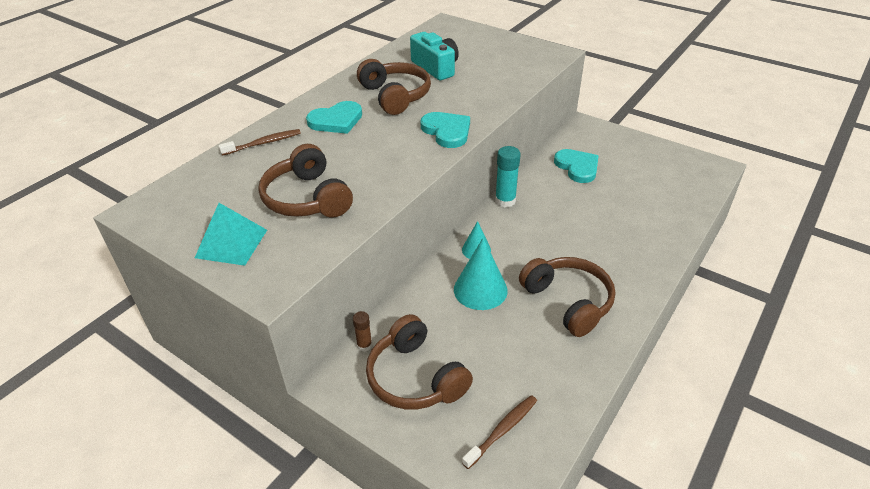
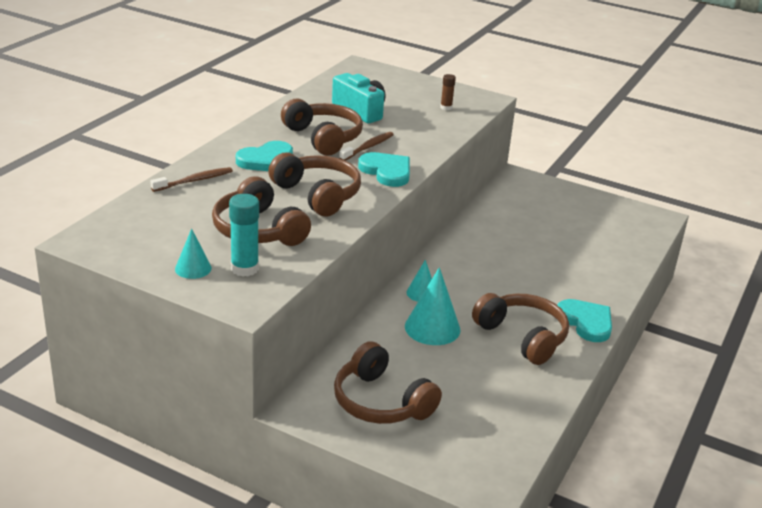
camera: 10 degrees left, 10 degrees down
turquoise pyramid [195,203,267,266] -> turquoise cone [175,228,212,279]
brown glue stick [353,311,372,351] -> brown glue stick moved to [440,74,456,110]
brown toothbrush [462,395,537,469] -> brown toothbrush moved to [339,132,394,161]
turquoise glue stick [495,146,521,208] -> turquoise glue stick moved to [229,194,259,277]
turquoise heart [554,149,598,183] -> turquoise heart moved to [558,299,612,342]
none -> brown headphones [268,152,361,217]

